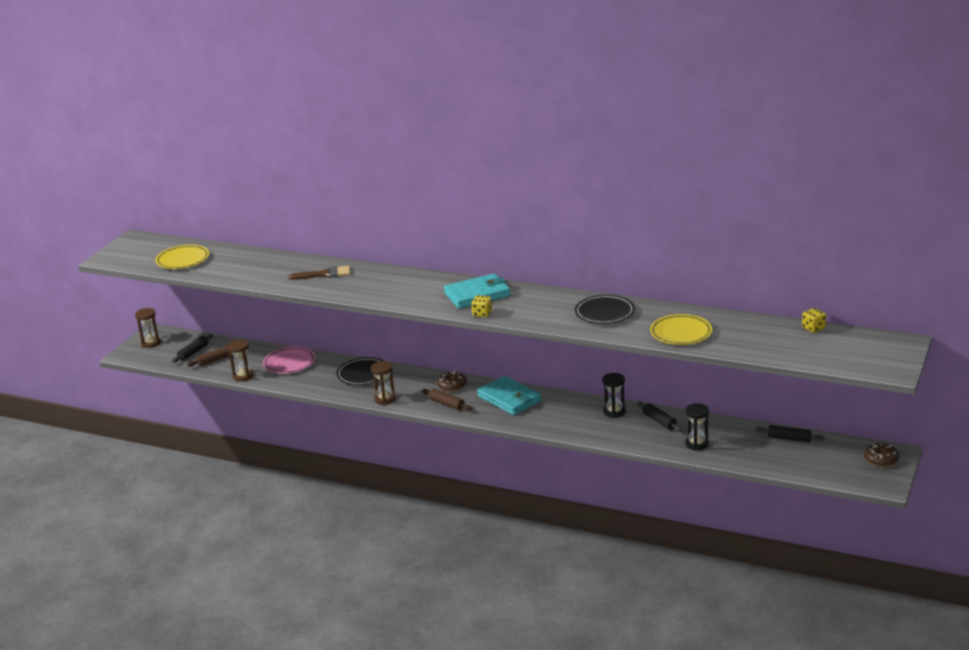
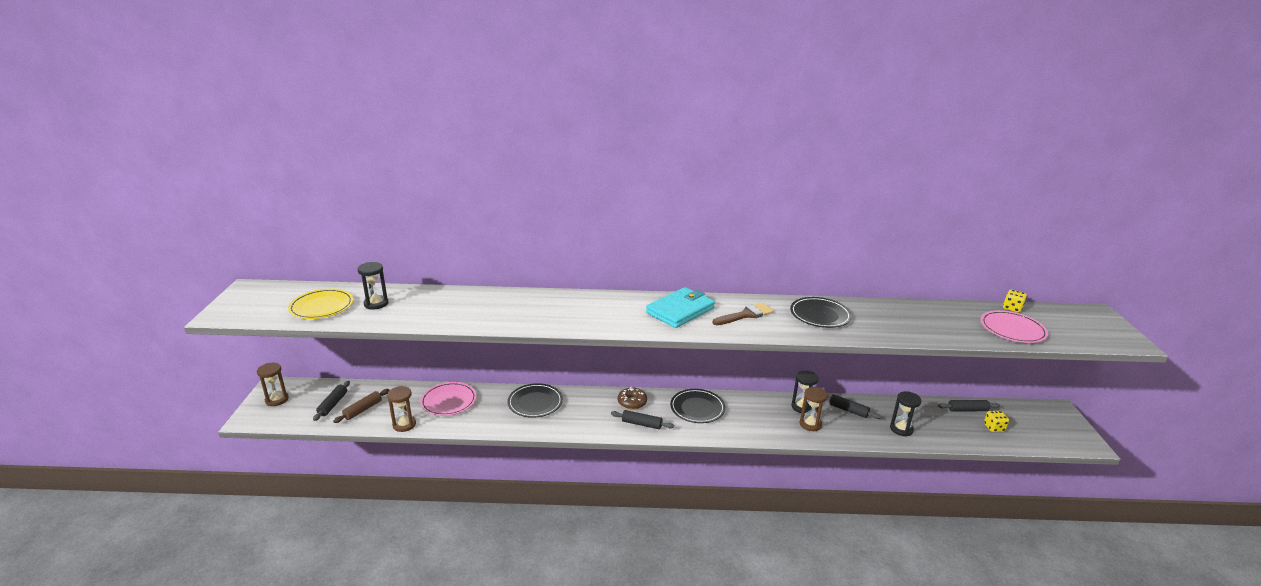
camera: 25 degrees left, 0 degrees up
brown brush [288,266,350,280] -> brown brush moved to [712,303,774,325]
brown hourglass [371,361,396,405] -> brown hourglass moved to [800,387,828,431]
brown rolling pin [422,389,472,411] -> black rolling pin [611,410,674,429]
yellow dice [471,295,492,317] -> yellow dice moved to [984,411,1009,432]
turquoise wallet [477,376,541,415] -> black plate [670,389,725,423]
yellow plate [650,314,712,345] -> none
brown donut [864,443,899,467] -> none
none -> black hourglass [357,262,389,310]
none -> pink plate [980,310,1048,343]

